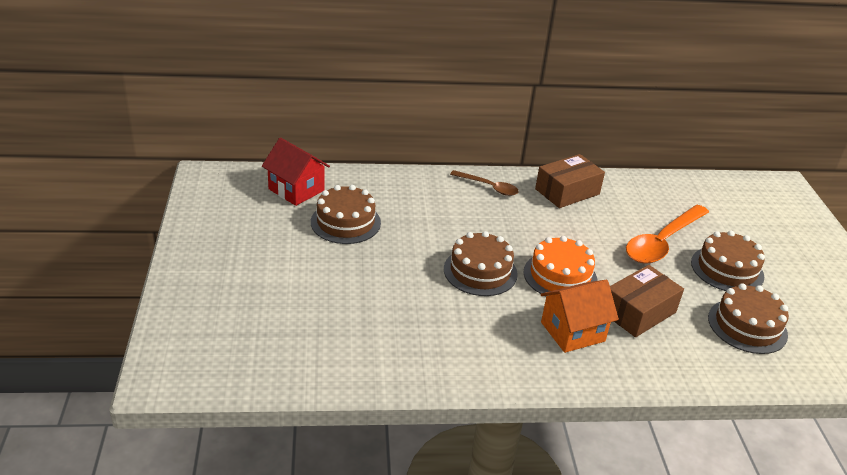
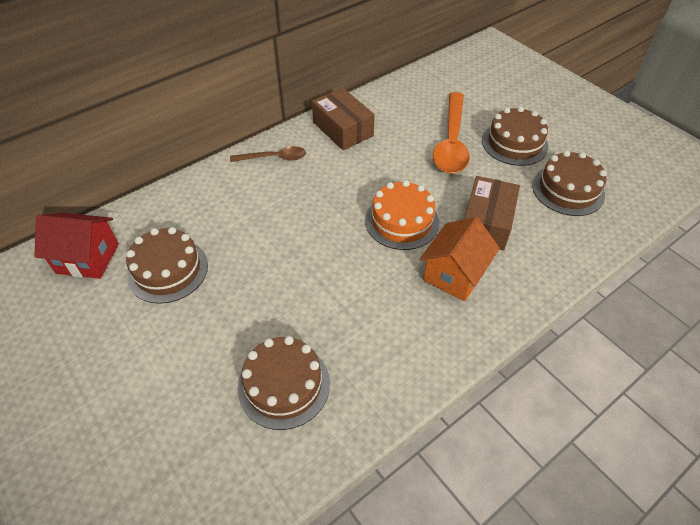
camera: 30 degrees left, 15 degrees up
brown cake [444,231,518,296] -> brown cake moved to [238,336,330,430]
brown box [535,154,605,208] -> brown box turned 60 degrees counterclockwise [312,88,375,150]

